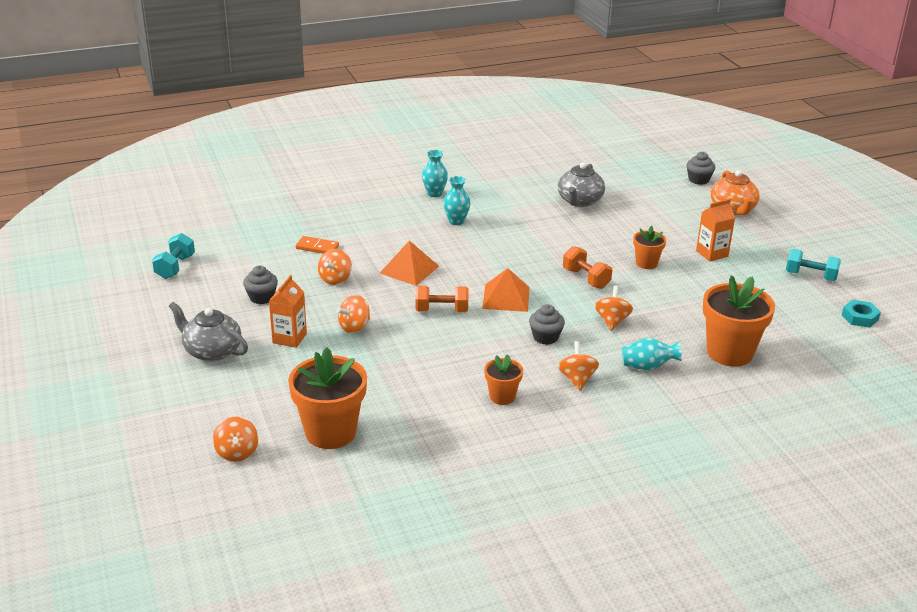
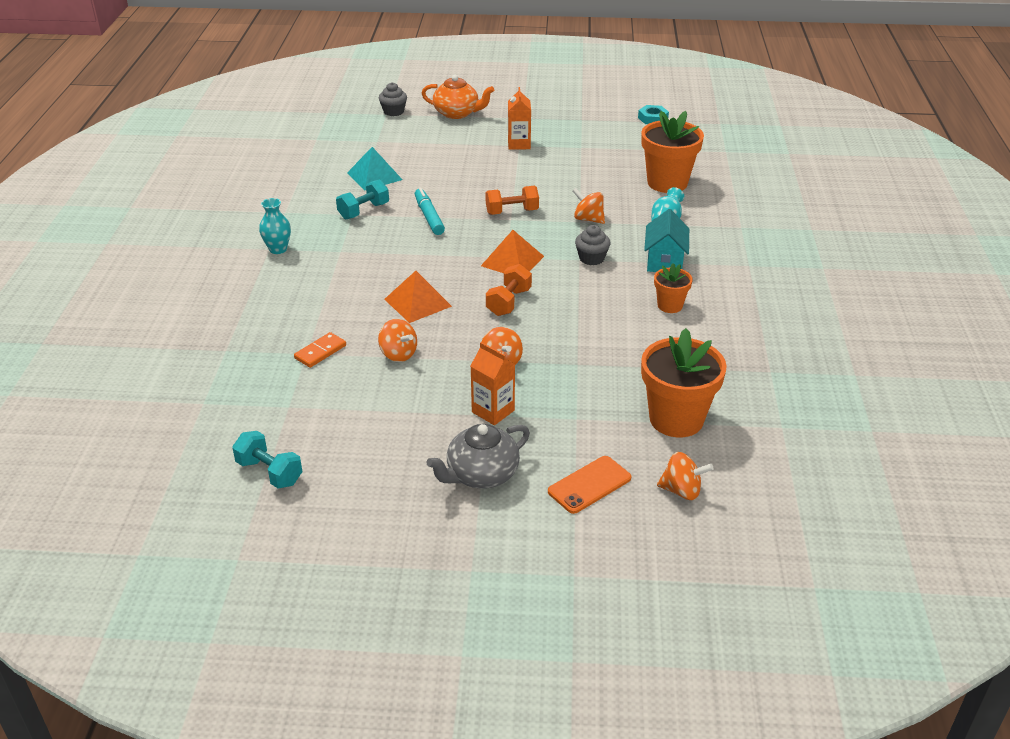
camera: 65 degrees left, 5 degrees up
grey cupcake [243,265,278,304] -> none
turquoise vase [443,176,471,225] -> none
grey teapot [558,162,605,207] -> turquoise pyramid [347,147,402,190]
orange spinning top [558,341,599,391] -> turquoise house [644,209,689,272]
orange flower pot [633,226,666,269] -> none
turquoise dumbbell [786,249,841,281] -> turquoise dumbbell moved to [336,179,389,219]
none -> turquoise marker [415,188,445,235]
none -> orange phone [548,456,632,514]

